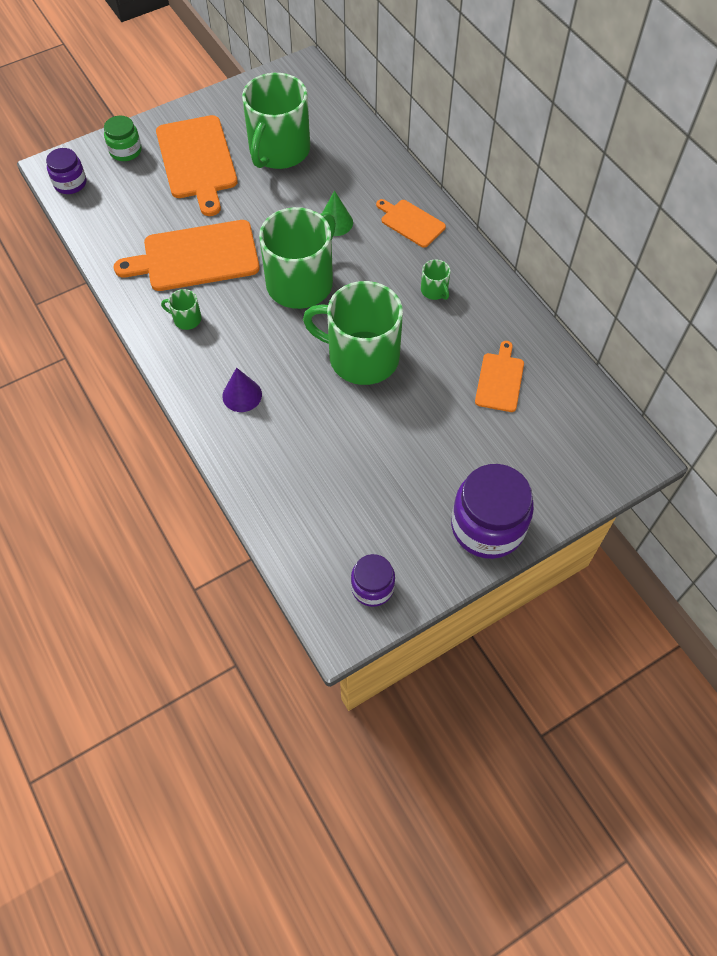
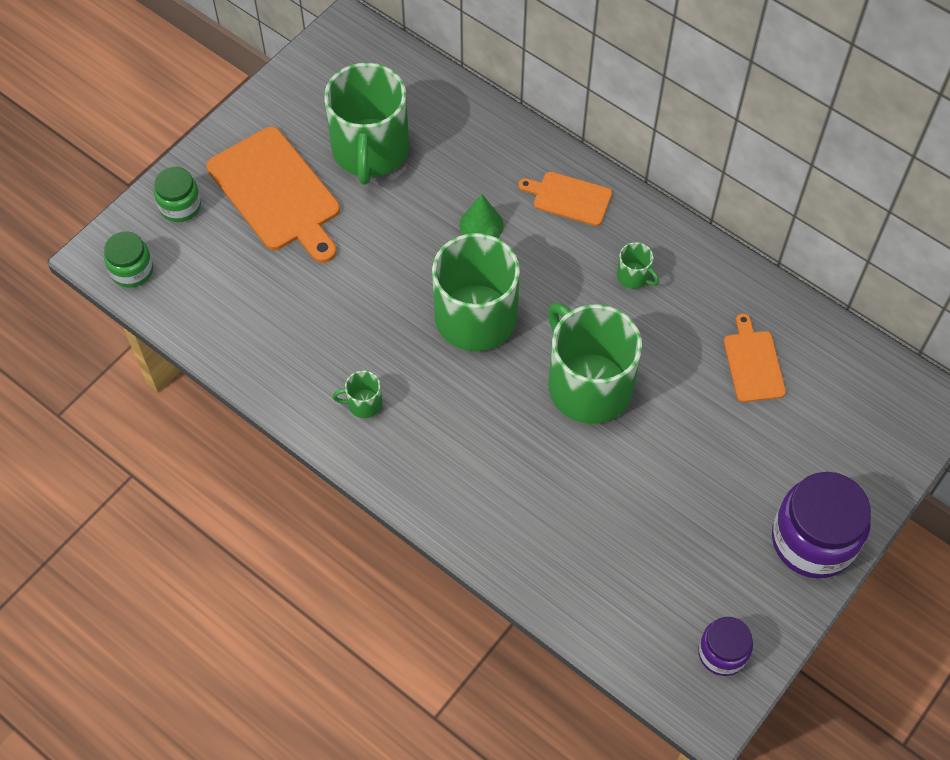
camera: 20 degrees left, 0 degrees up
purple jar [46,148,86,194] -> green jar [104,231,153,288]
orange cutting board [114,220,260,291] -> none
purple cone [222,368,262,412] -> none
green mug [303,281,403,385] -> green mug turned 60 degrees clockwise [548,303,642,424]

